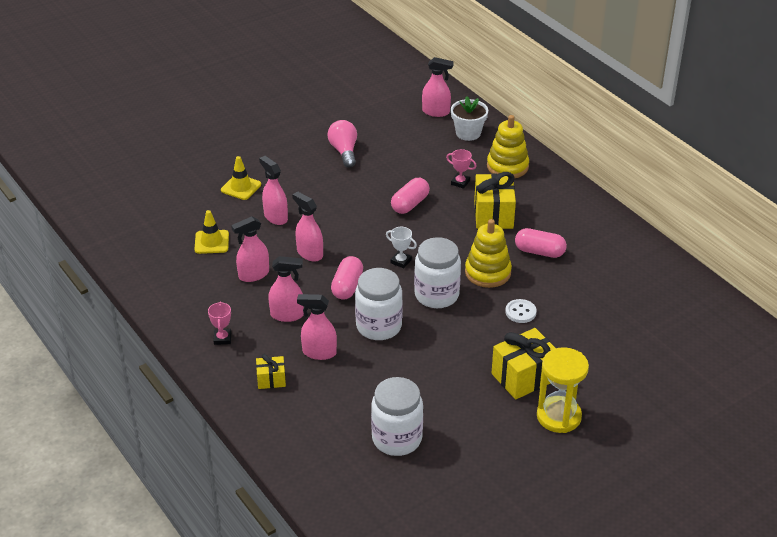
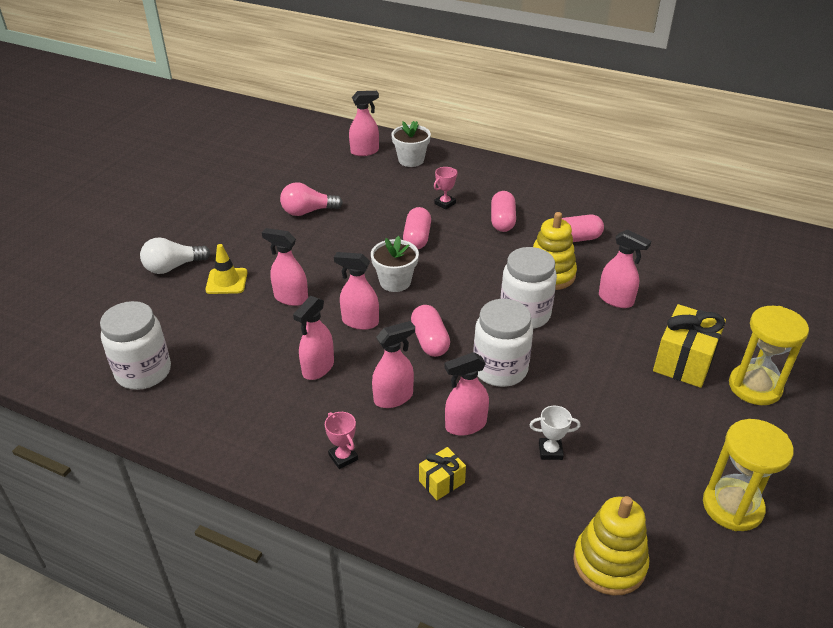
camera: 30 degrees left, 0 degrees up
yellow traffic cone [194,210,229,254] -> none
pink light bulb [327,120,357,167] -> pink light bulb turned 60 degrees counterclockwise [280,182,343,216]
white jar [371,377,423,456] -> white jar moved to [100,301,171,390]
white trophy [386,227,417,268] -> white trophy moved to [529,406,581,460]
pink trophy [446,149,477,189] -> pink trophy turned 45 degrees counterclockwise [434,167,458,209]
yellow gift [474,172,516,229] -> pink capsule [491,191,516,232]
yellow stacking toy [487,115,529,178] -> yellow stacking toy moved to [573,496,650,595]
white button [505,299,536,323] -> pink spray bottle [599,229,651,308]
none -> white light bulb [140,237,211,274]
none -> white flower pot [371,236,419,292]
none -> yellow hourglass [703,419,794,531]

